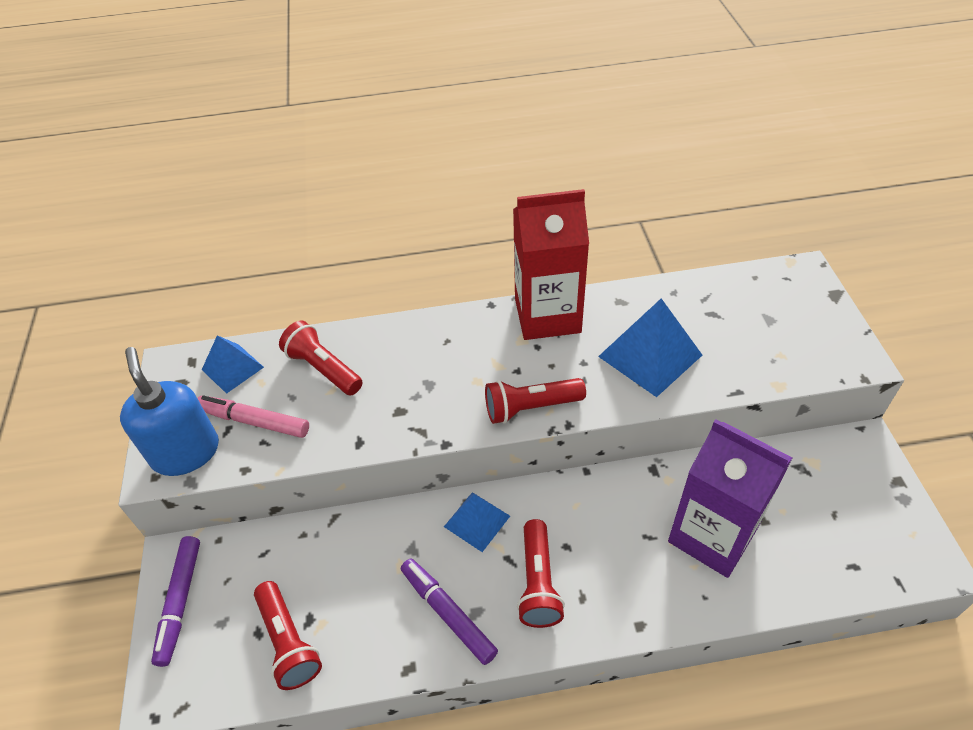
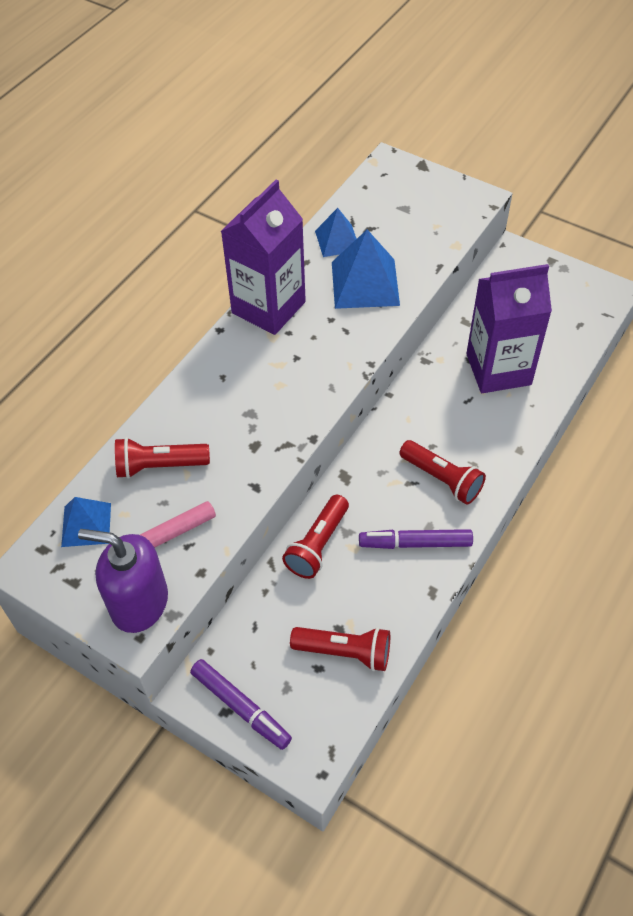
camera: 50 degrees left, 5 degrees up
blue soap dispenser [120,347,219,476] -> purple soap dispenser [78,529,168,633]
blue pyramid [444,492,510,552] -> blue pyramid moved to [315,208,357,257]
red flashlight [485,378,586,424] -> red flashlight moved to [282,495,349,579]
red carton [513,189,589,340] -> purple carton [221,180,306,335]

